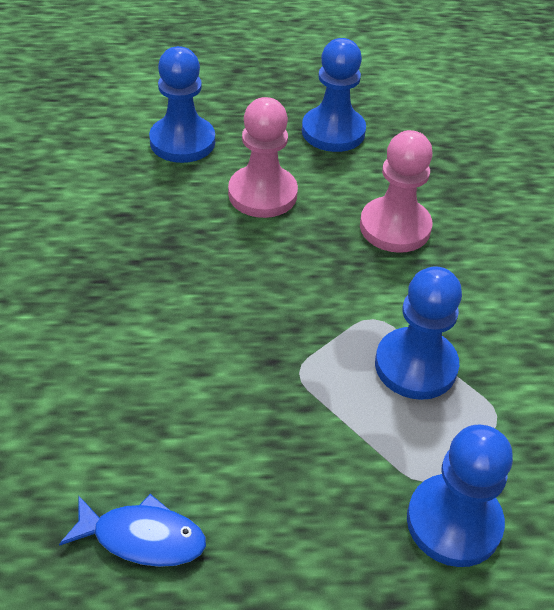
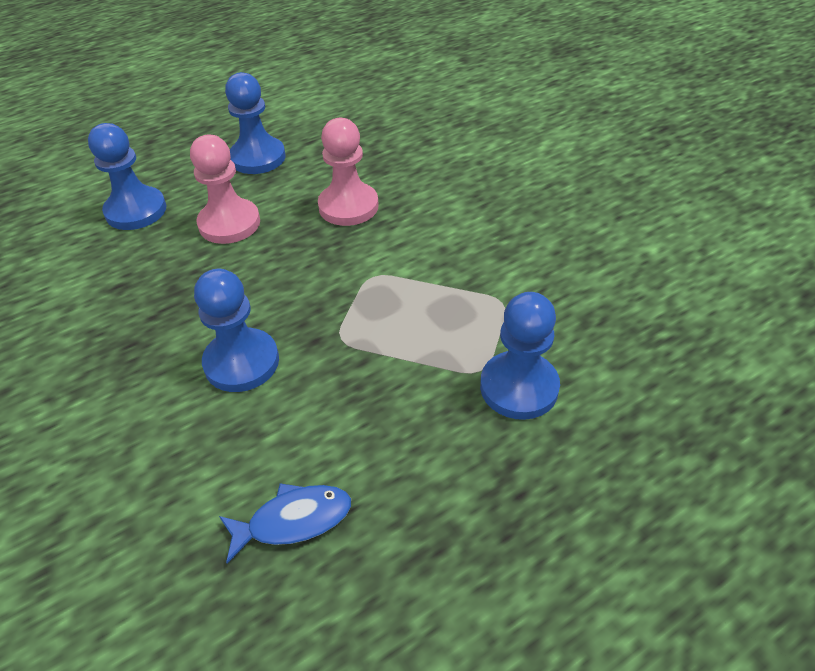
camera: 25 degrees left, 0 degrees up
blue pawn [375,266,462,400] -> blue pawn moved to [194,269,279,392]

